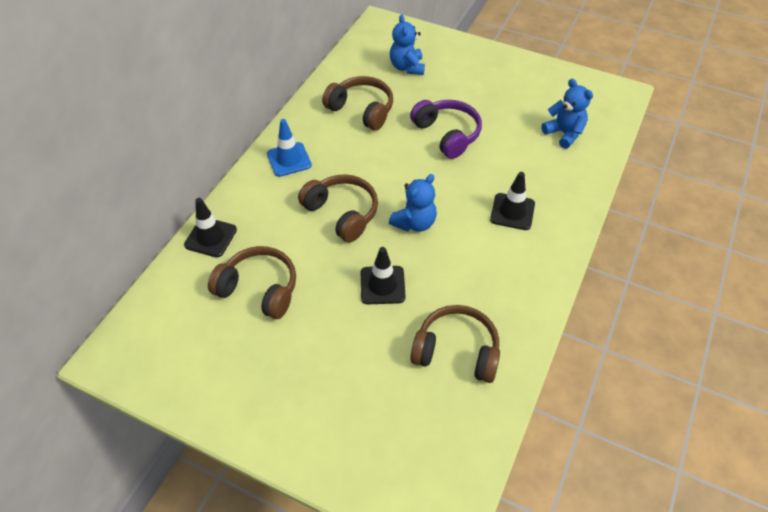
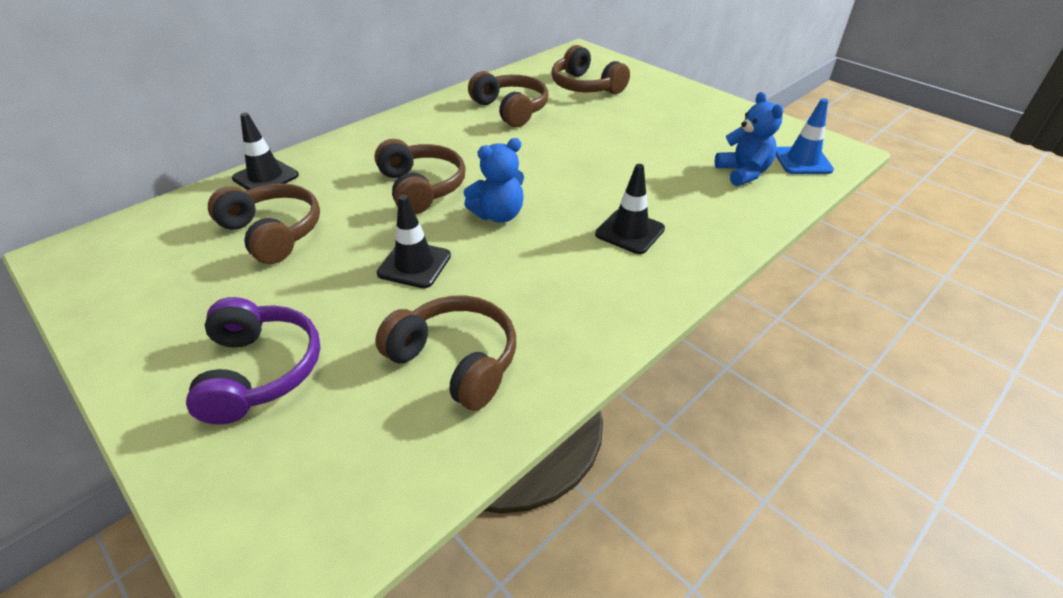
camera: 20 degrees right, 10 degrees down
blue traffic cone [267,119,312,177] -> blue traffic cone moved to [776,98,834,174]
blue teddy bear [390,15,425,75] -> brown headphones [552,45,630,94]
purple headphones [410,100,482,159] -> purple headphones moved to [186,297,321,424]

